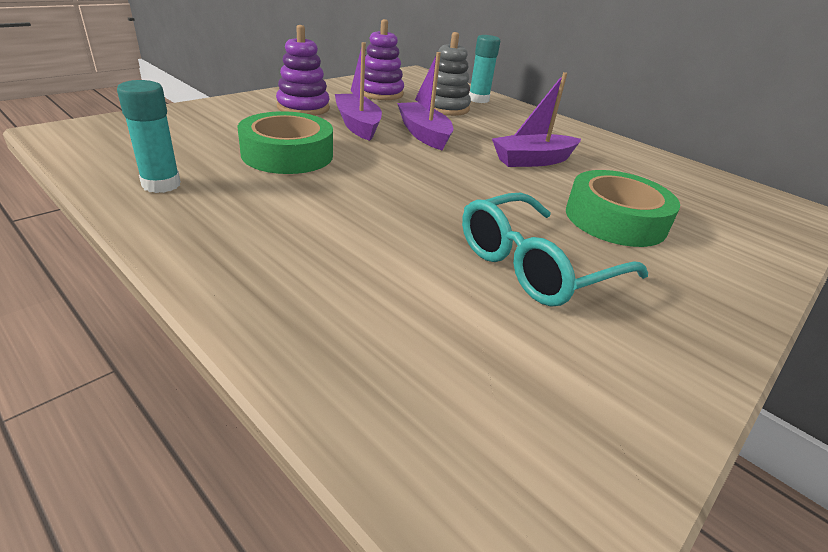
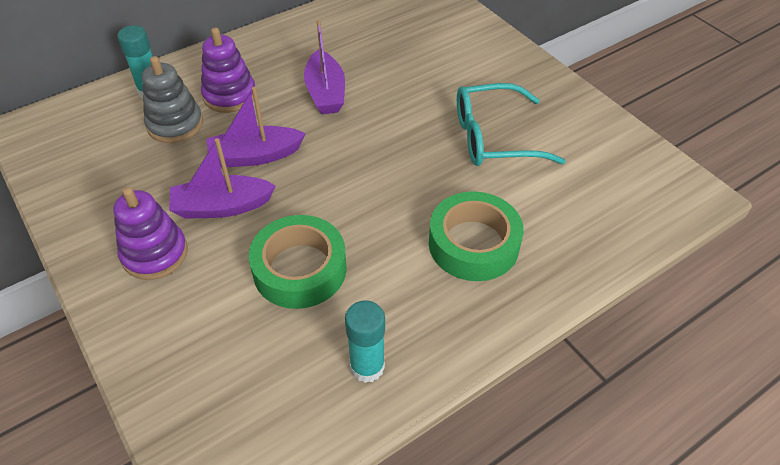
camera: 75 degrees left, 15 degrees up
purple stacking toy [364,19,404,100] -> purple stacking toy moved to [201,28,255,113]
turquoise glasses [462,193,648,306] -> turquoise glasses turned 105 degrees clockwise [457,83,565,166]
green tape [566,170,680,247] -> green tape moved to [429,191,524,281]

